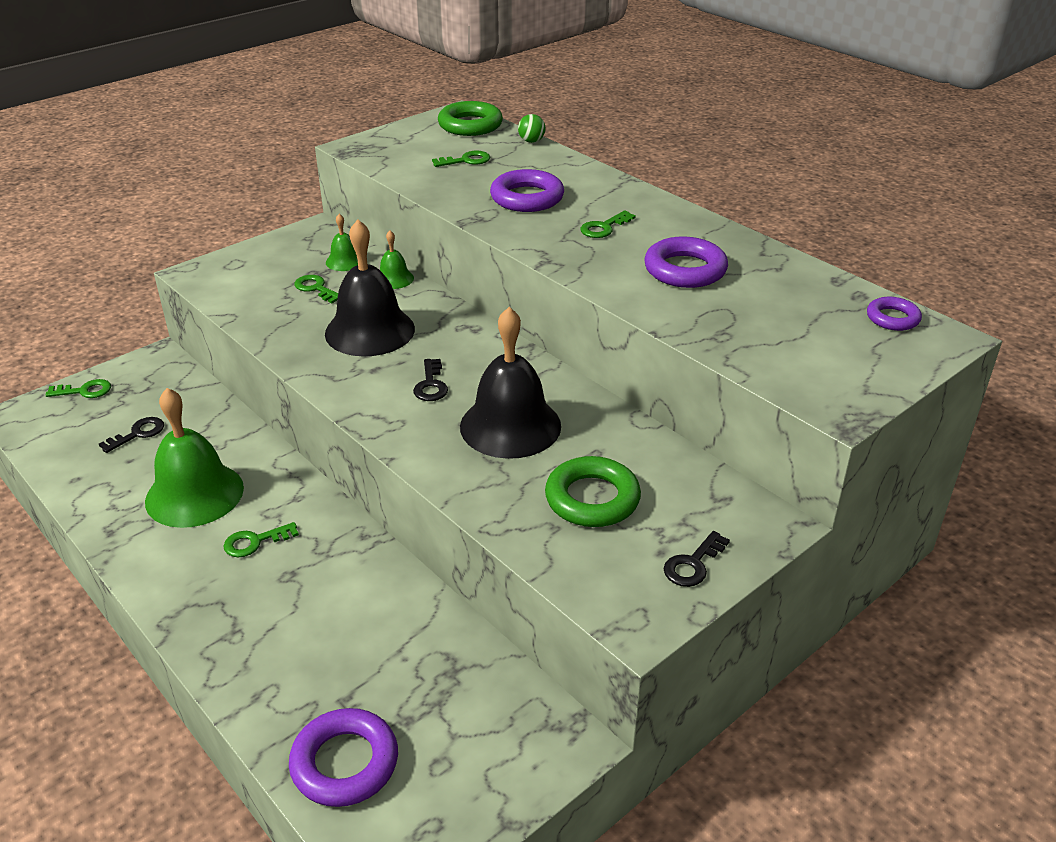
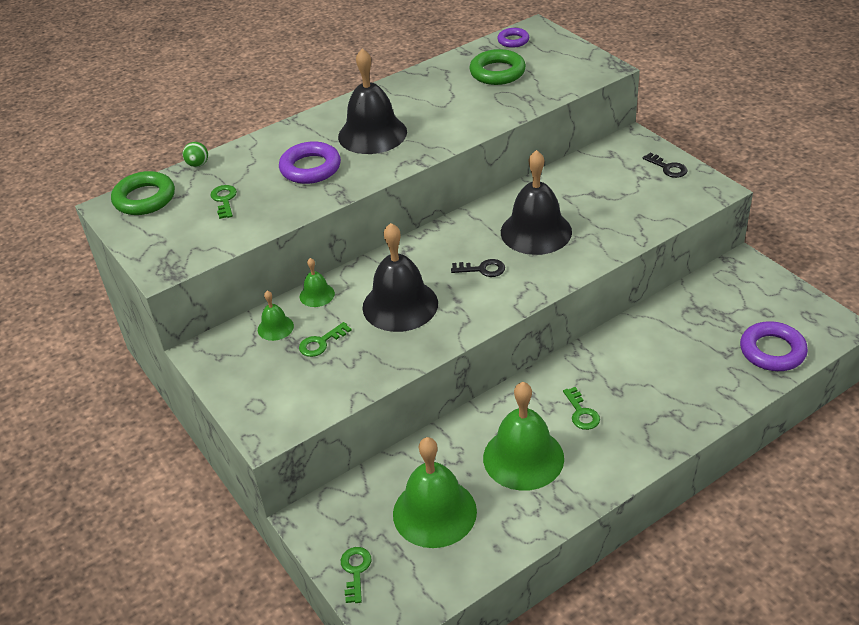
camera: 80 degrees left, 5 degrees up
black key [99,417,164,453] -> green bell [393,437,477,548]
green ring [545,456,641,527] -> green ring moved to [470,49,526,85]
green key [580,210,636,238] -> black bell [338,49,407,154]
purple ring [644,236,728,288] -> none

